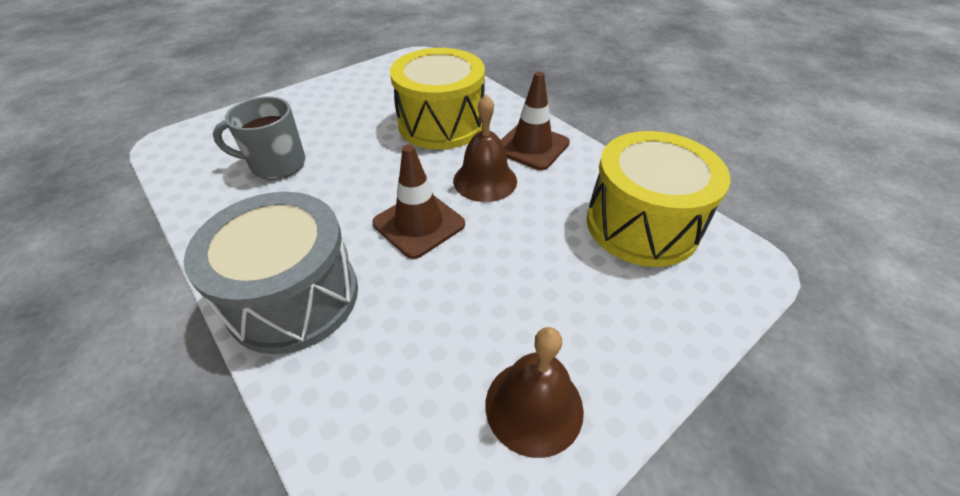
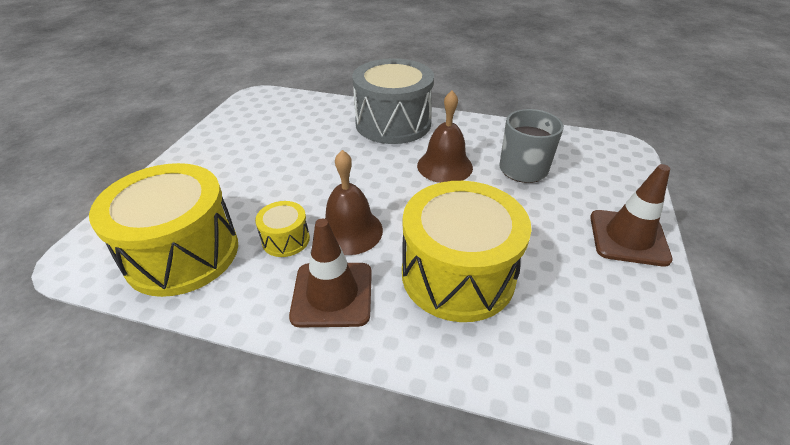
camera: 145 degrees right, 5 degrees down
brown traffic cone [372,145,465,259] -> brown traffic cone moved to [590,164,673,267]
brown bell [485,327,584,458] -> brown bell moved to [417,91,473,183]
none -> yellow drum [255,201,310,257]

